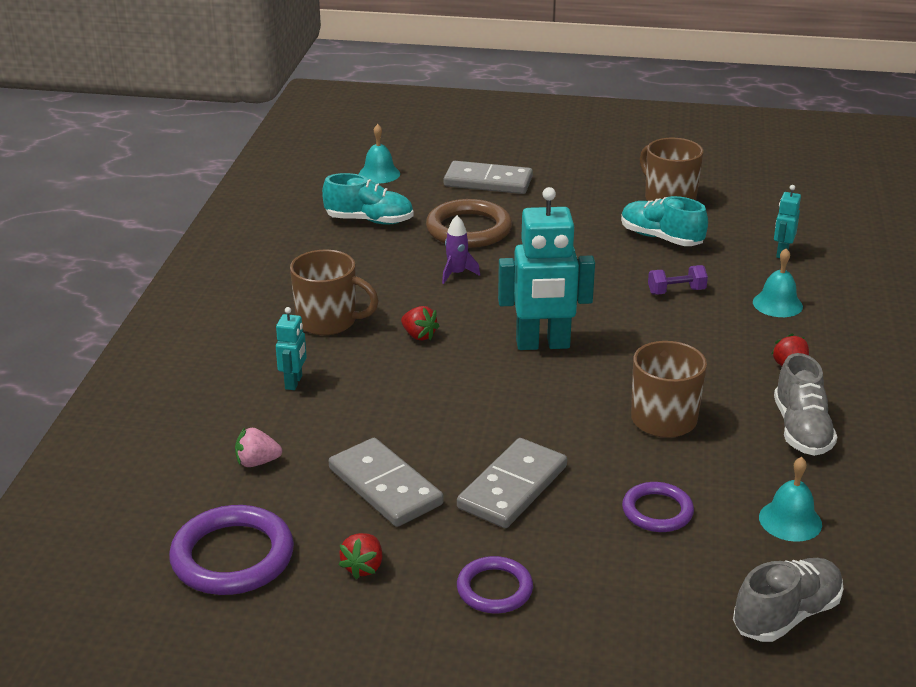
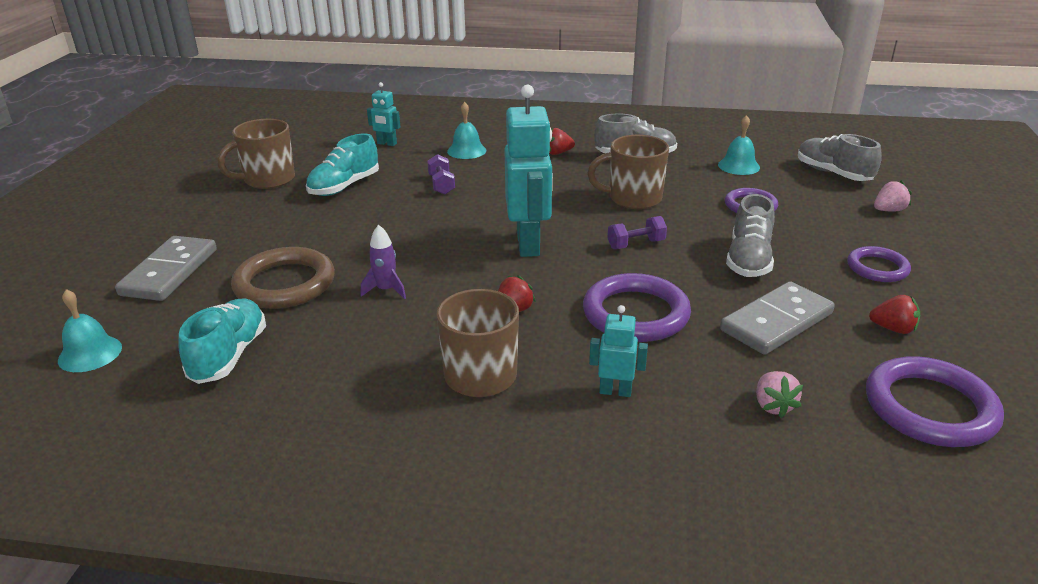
camera: 90 degrees left, 0 degrees up
grey domino [457,438,567,528] -> grey shoe [726,194,775,277]
none -> purple ring [583,273,691,342]
none -> purple dumbbell [607,216,667,249]
none -> pink strawberry [874,181,912,211]

